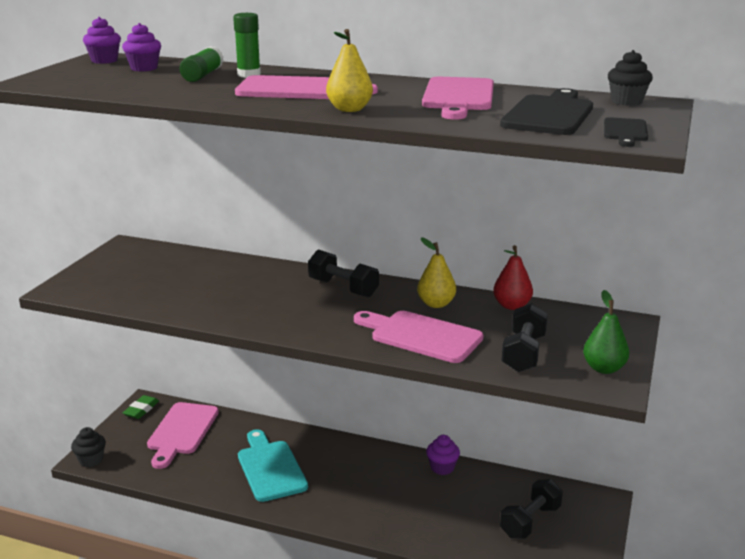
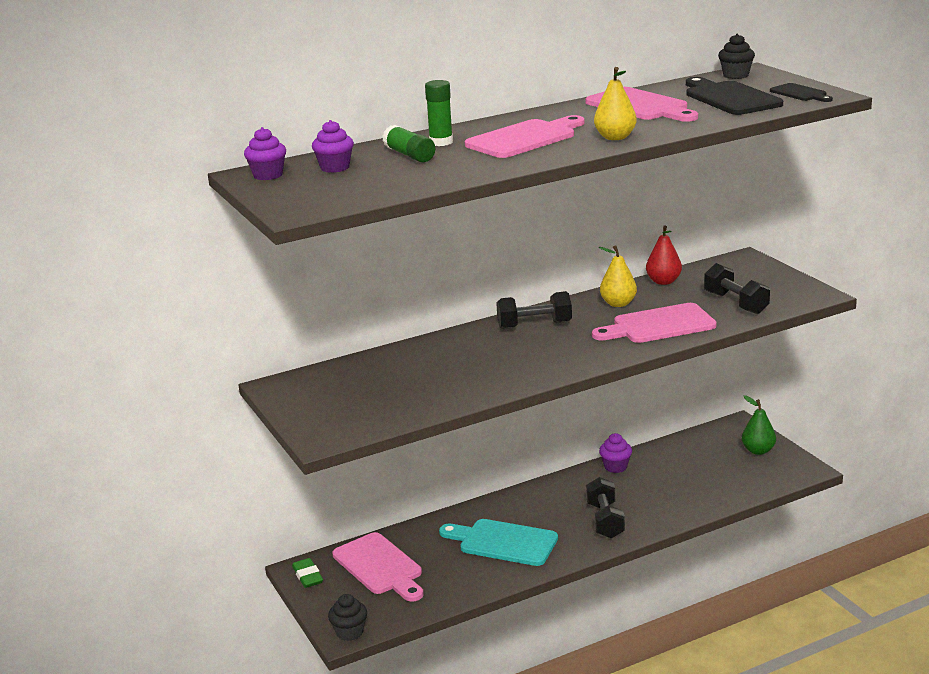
camera: 45 degrees left, 0 degrees up
black dumbbell [500,479,563,539] -> black dumbbell moved to [586,477,625,539]
green pear [583,290,629,374] -> green pear moved to [742,395,776,455]

